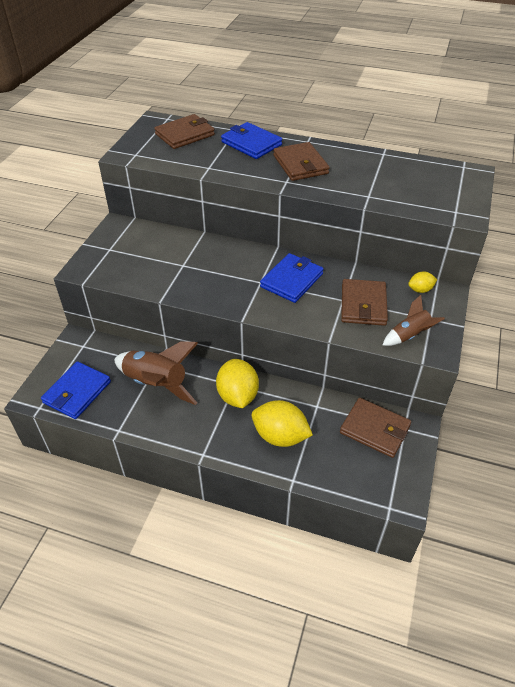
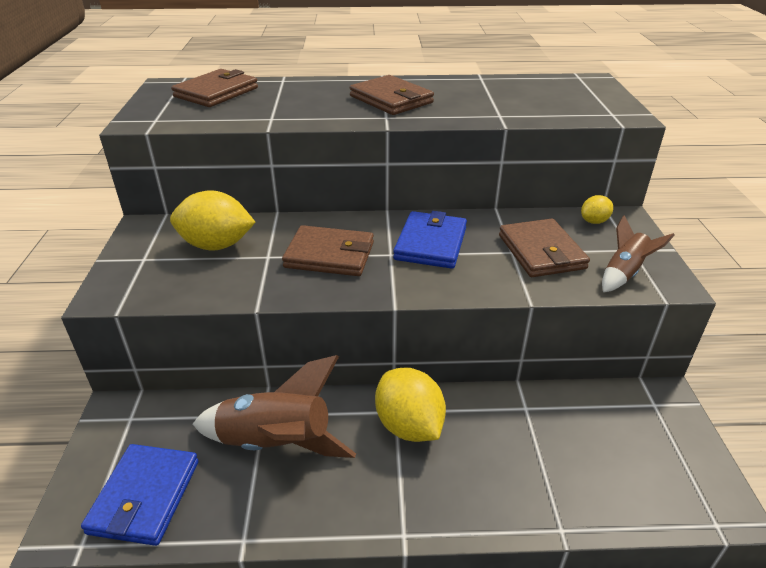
camera: 20 degrees left, 10 degrees down
blue wallet [221,122,282,159] -> none
yellow lemon [252,400,313,447] -> yellow lemon moved to [170,190,256,251]
brown wallet [340,398,411,458] -> brown wallet moved to [282,225,374,276]

